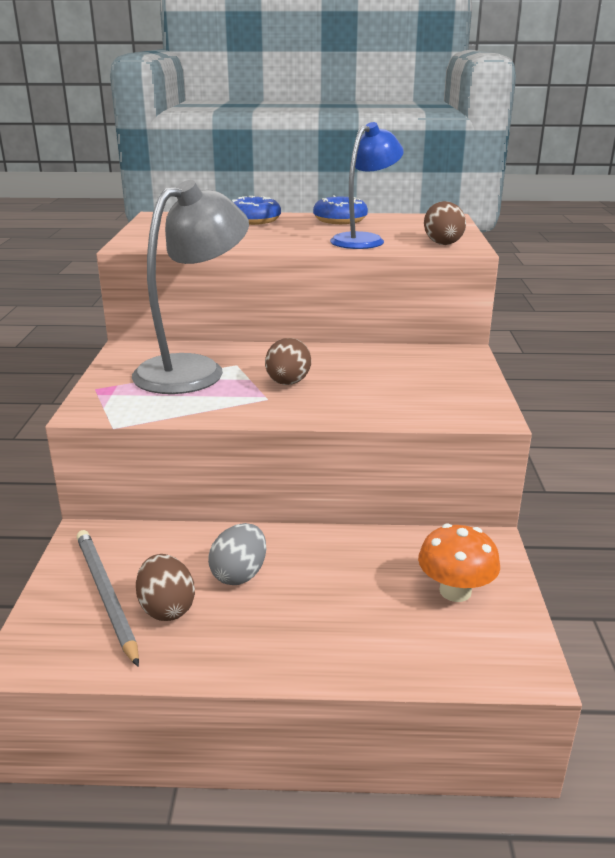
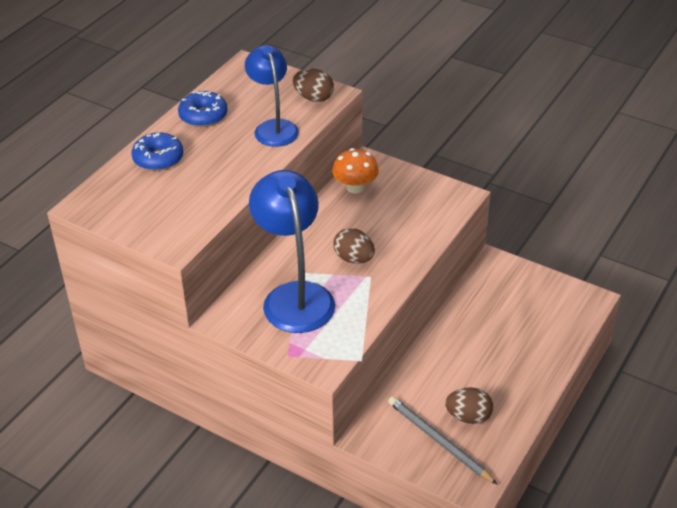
camera: 60 degrees left, 15 degrees up
grey pencil [76,530,139,667] -> grey pencil turned 45 degrees clockwise [388,396,498,485]
grey lamp [132,180,249,394] -> blue lamp [249,170,335,333]
grey egg [208,523,266,585] -> none
orange mushroom [418,524,500,602] -> orange mushroom moved to [332,148,379,193]

